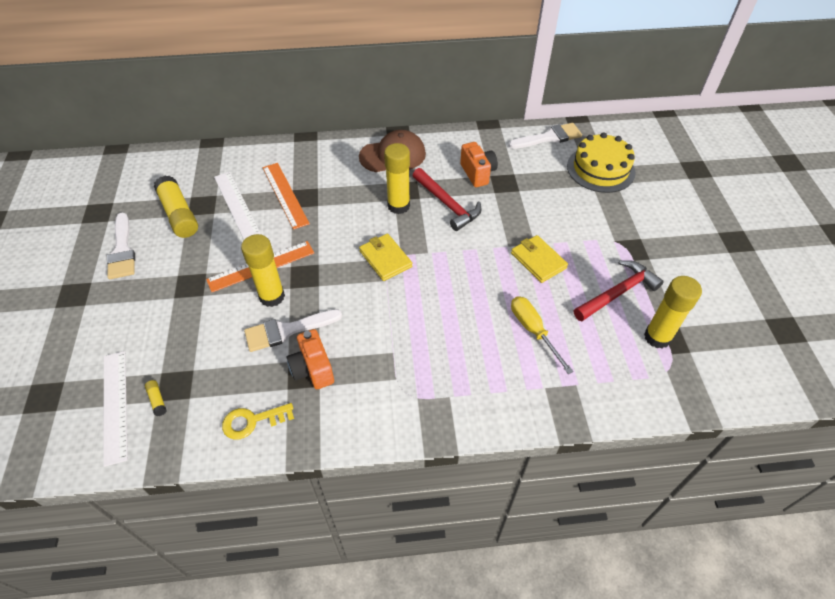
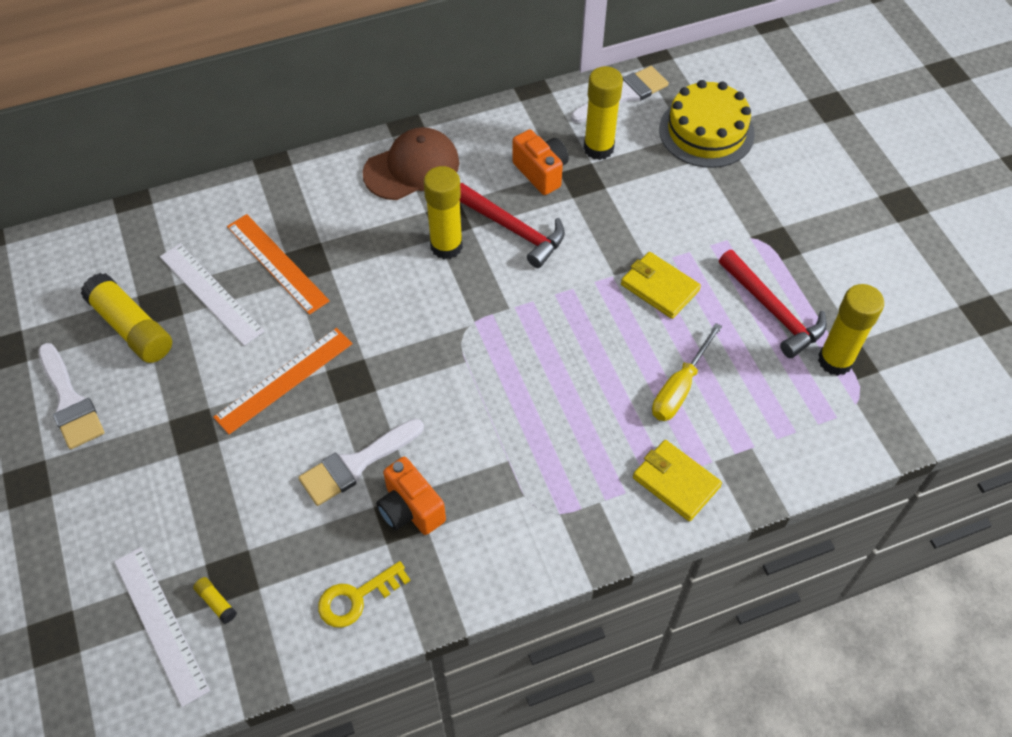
camera: 15 degrees left, 5 degrees up
yellow glue stick [241,234,285,307] -> yellow glue stick moved to [583,66,623,160]
yellow wallet [359,233,412,281] -> yellow wallet moved to [633,440,722,521]
yellow screwdriver [511,296,573,374] -> yellow screwdriver turned 105 degrees counterclockwise [652,323,722,421]
red hammer [574,260,664,321] -> red hammer turned 105 degrees clockwise [719,250,827,358]

